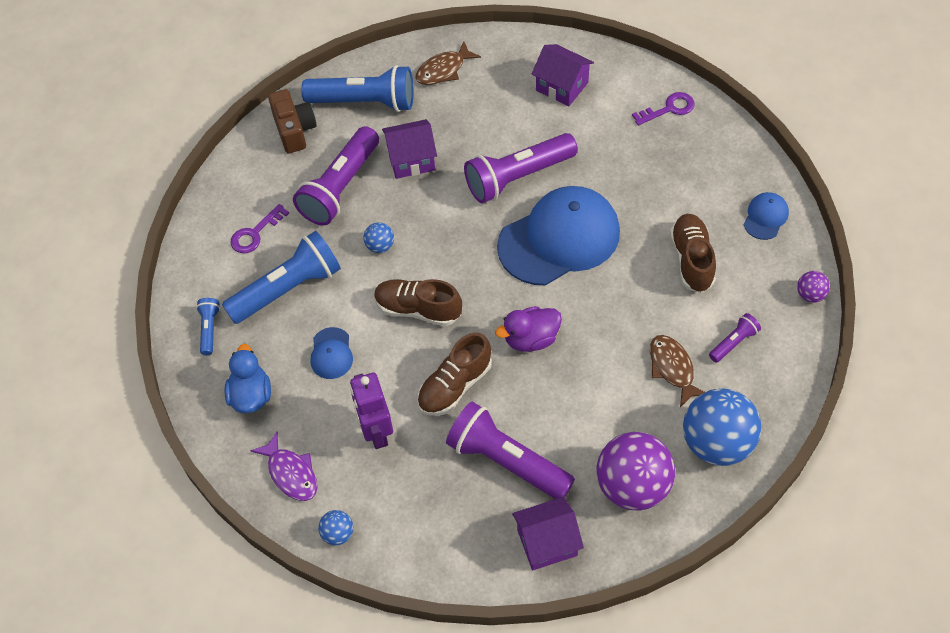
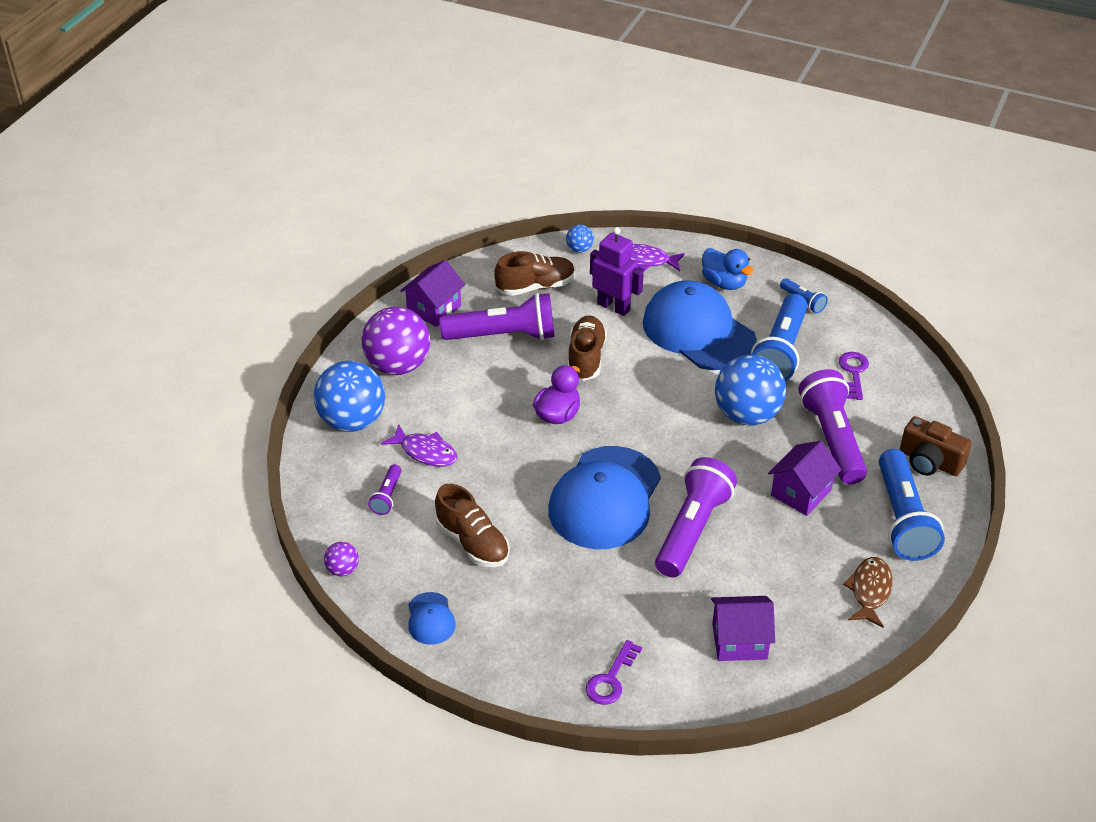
camera: 140 degrees right, 15 degrees down
blue flashlight [301,65,414,112] -> blue flashlight turned 60 degrees counterclockwise [879,449,945,561]
blue cap [310,327,353,379] -> blue cap [643,280,757,370], size x2.31
blue ball [364,222,394,253] -> blue ball [715,355,786,426], size x2.24
brown shoe [374,279,462,326] -> brown shoe moved to [494,251,575,296]
brown fish [650,335,705,407] -> purple fish [381,424,457,467]

